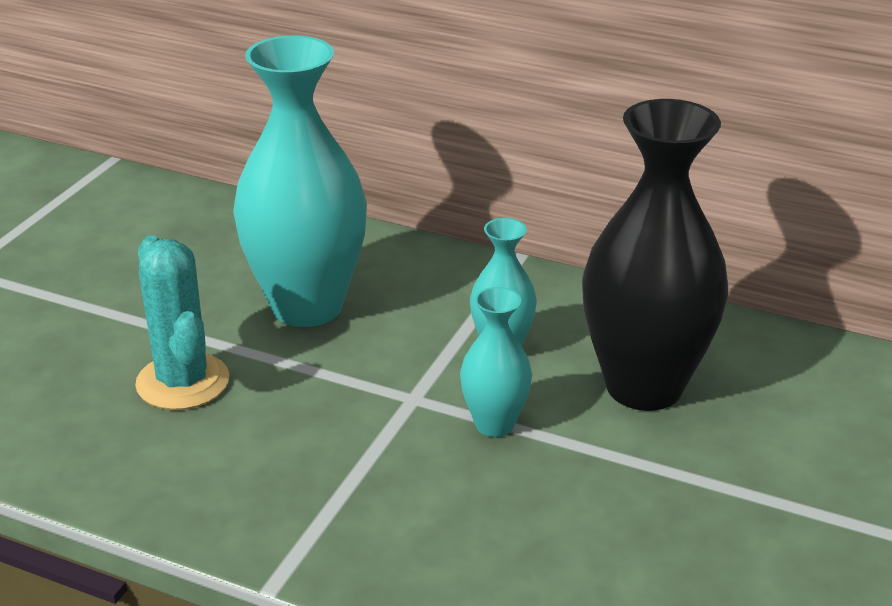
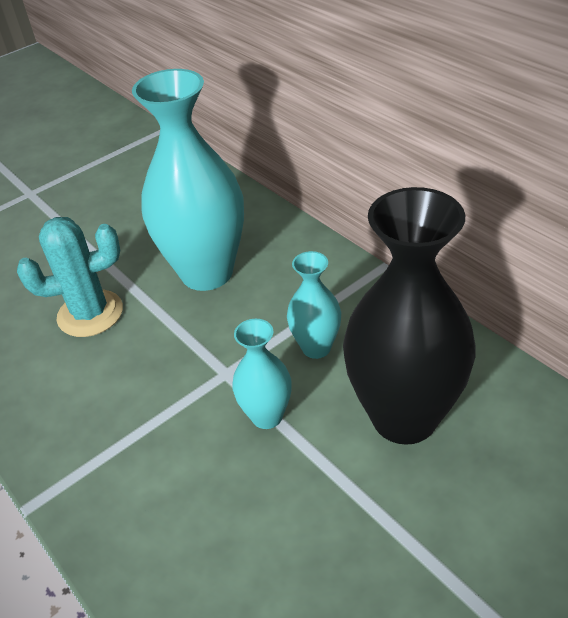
camera: 30 degrees right, 10 degrees up
turquoise cactus [135,235,229,410] -> turquoise cactus turned 75 degrees clockwise [17,217,123,337]

